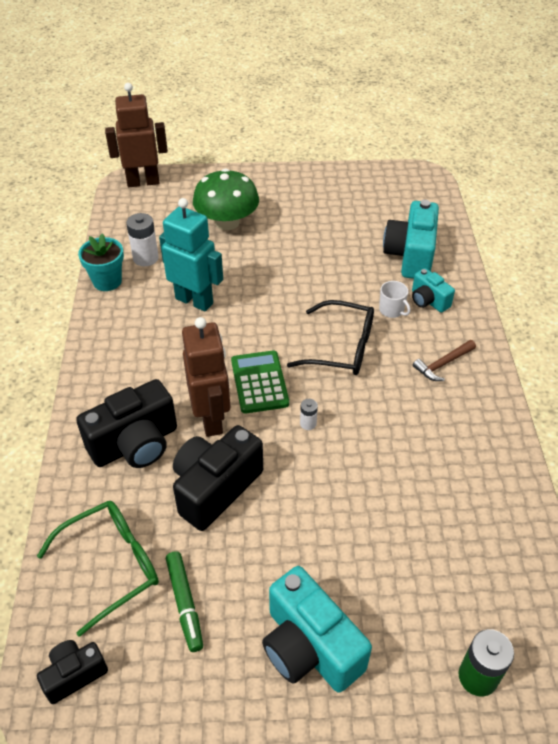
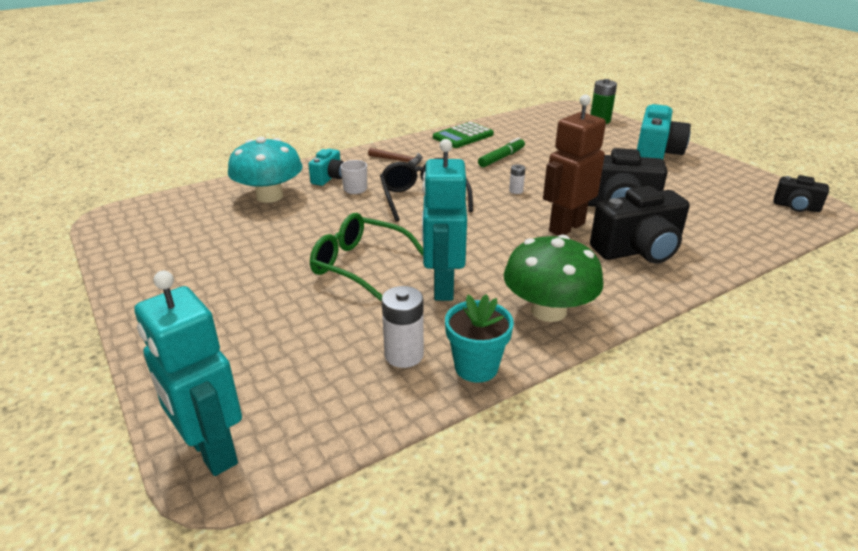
camera: 120 degrees left, 15 degrees down
green glasses [37,501,159,637] -> green glasses moved to [310,213,423,301]
black camera [76,379,177,468] -> black camera turned 135 degrees clockwise [590,186,690,264]
brown robot [105,83,168,187] -> turquoise robot [134,271,242,476]
green marker [166,551,203,652] -> green marker moved to [478,137,525,167]
green mushroom [193,168,259,230] -> green mushroom moved to [504,234,604,322]
green calculator [231,350,289,414] -> green calculator moved to [433,122,494,148]
turquoise camera [383,200,439,279] -> turquoise mushroom [228,137,303,203]

